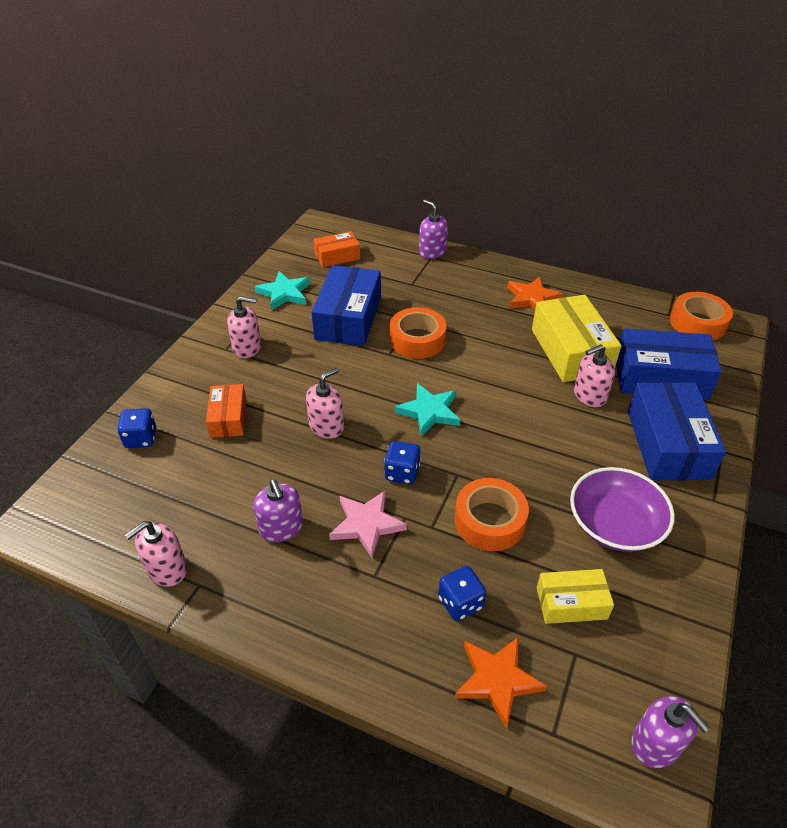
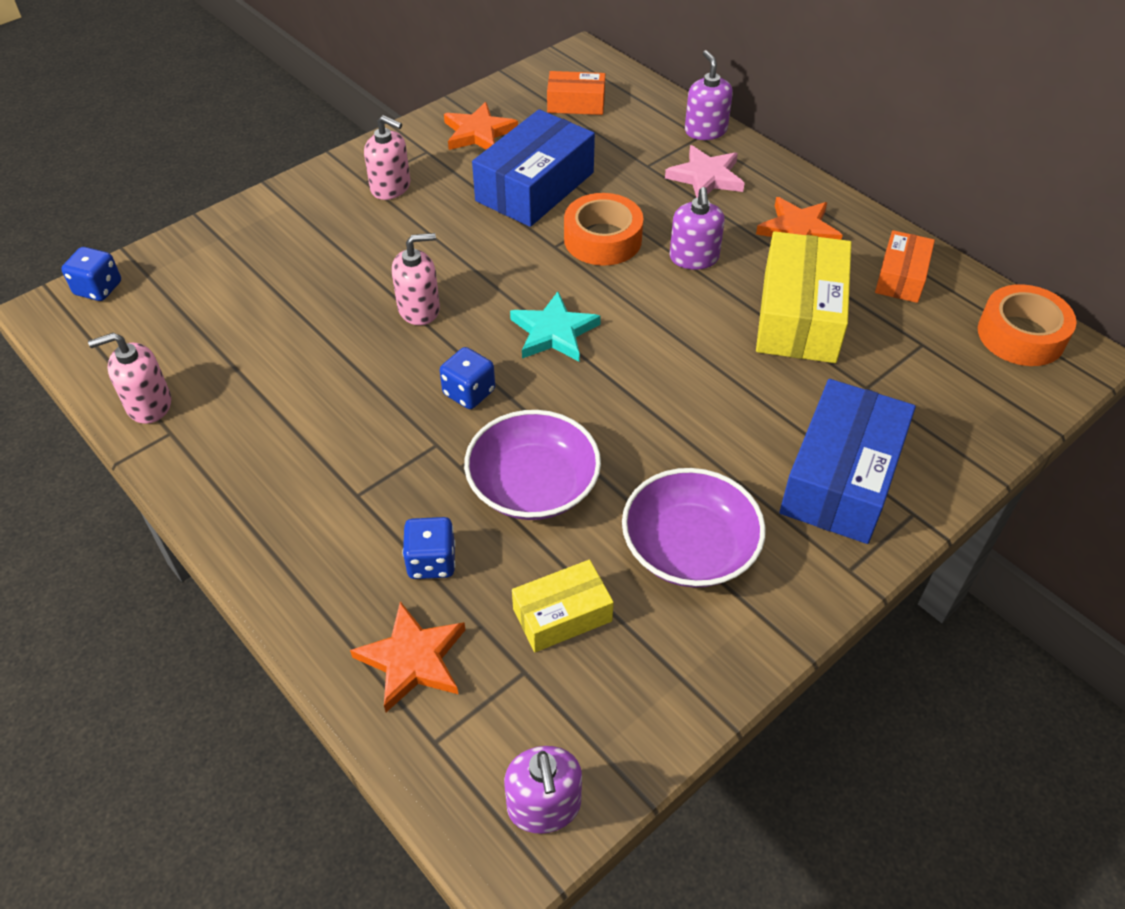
camera: 25 degrees right, 5 degrees up
blue dice [117,408,156,448] -> blue dice moved to [61,247,121,301]
orange box [206,384,246,438] -> orange box moved to [875,230,935,303]
purple soap dispenser [253,479,303,542] -> purple soap dispenser moved to [669,187,725,270]
turquoise star [255,271,310,311] -> orange star [444,102,518,150]
pink star [329,491,407,558] -> pink star moved to [665,145,745,198]
orange tape [455,478,529,551] -> purple bowl [464,410,601,520]
yellow box [537,569,614,624] -> yellow box turned 45 degrees counterclockwise [512,560,614,652]
pink soap dispenser [574,344,615,407] -> none
blue box [616,328,722,400] -> none

